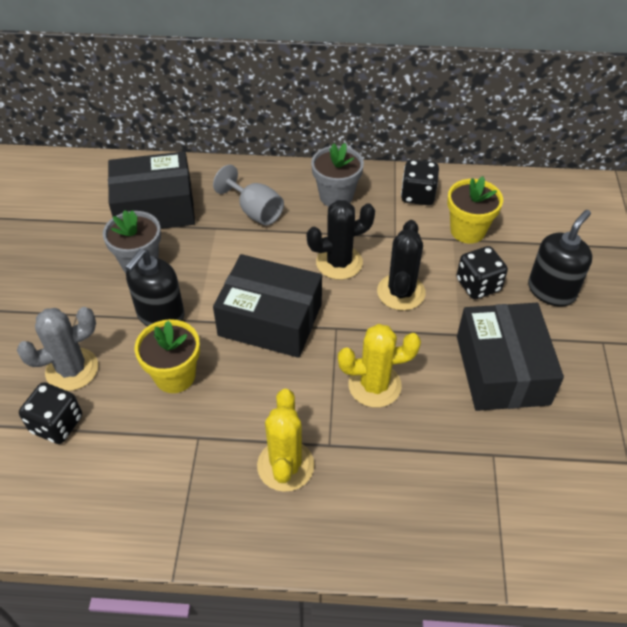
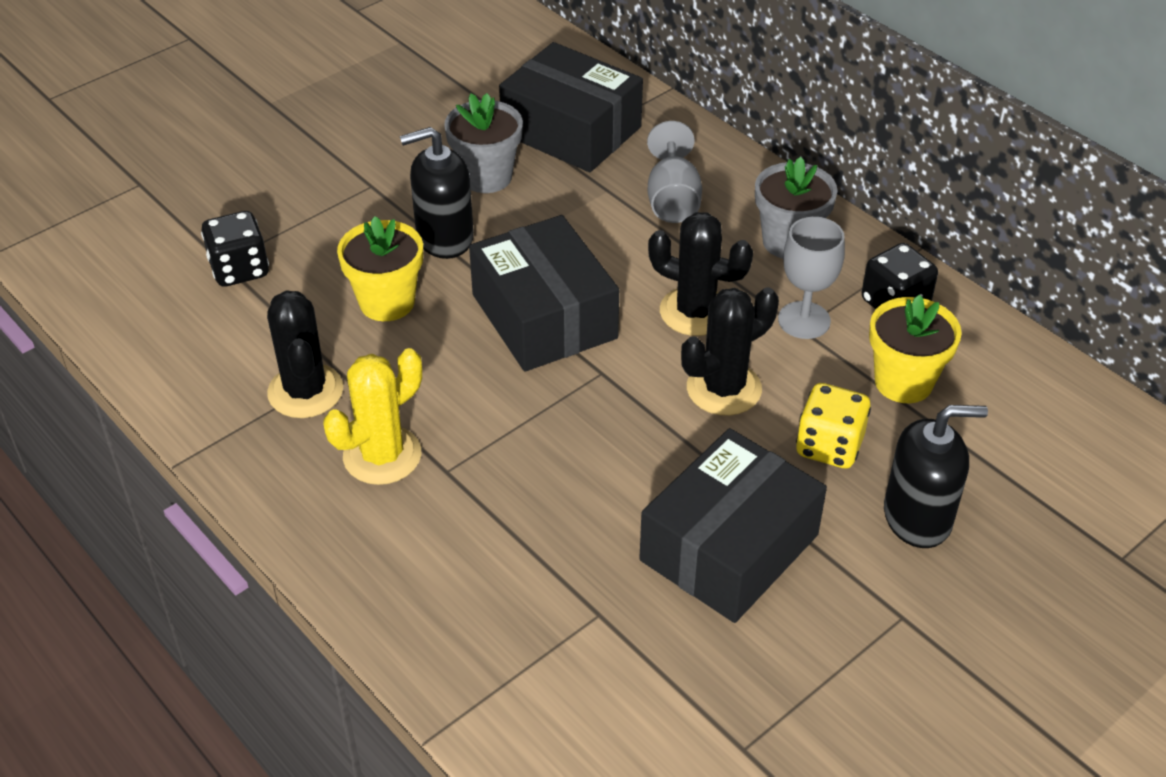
camera: 45 degrees right, 5 degrees down
grey cactus [17,307,98,391] -> none
yellow cactus [338,324,421,408] -> none
black dice [456,246,508,299] -> yellow dice [796,383,871,469]
none -> black cactus [267,290,343,418]
none -> grey goblet [778,217,845,339]

